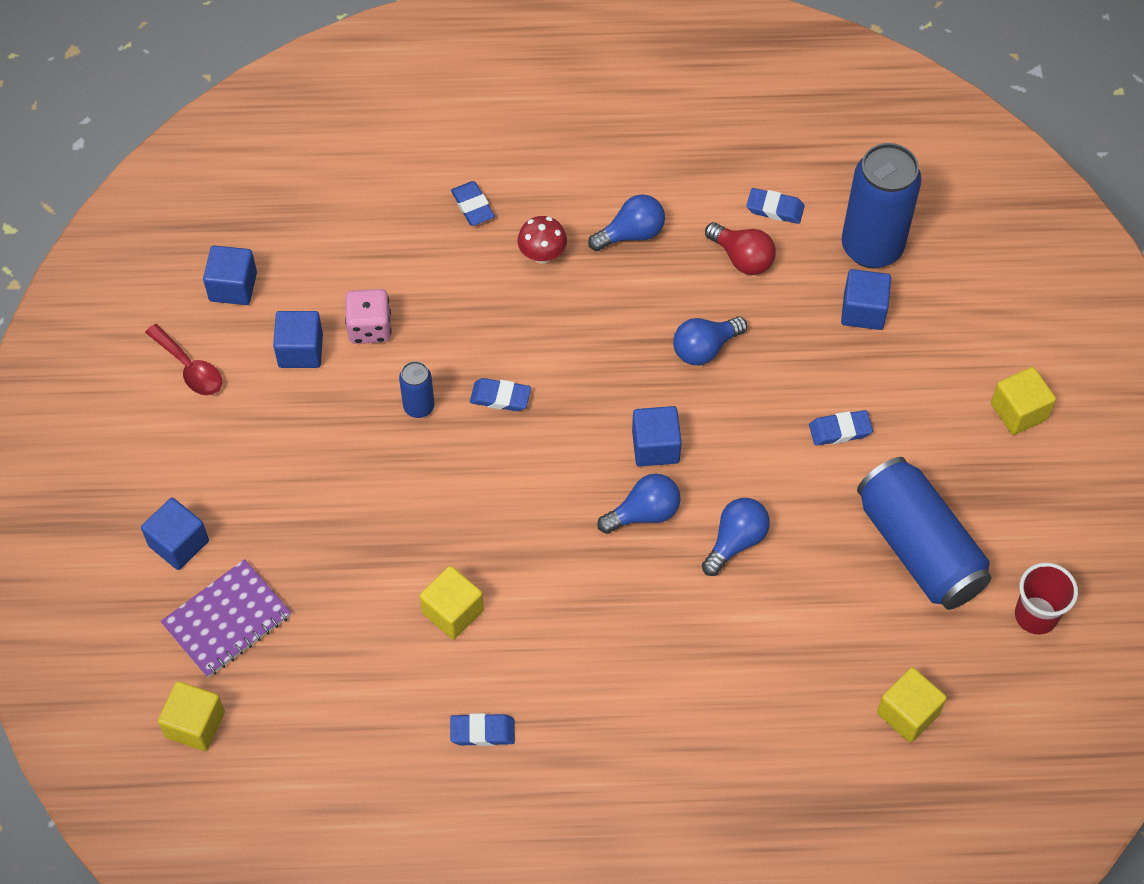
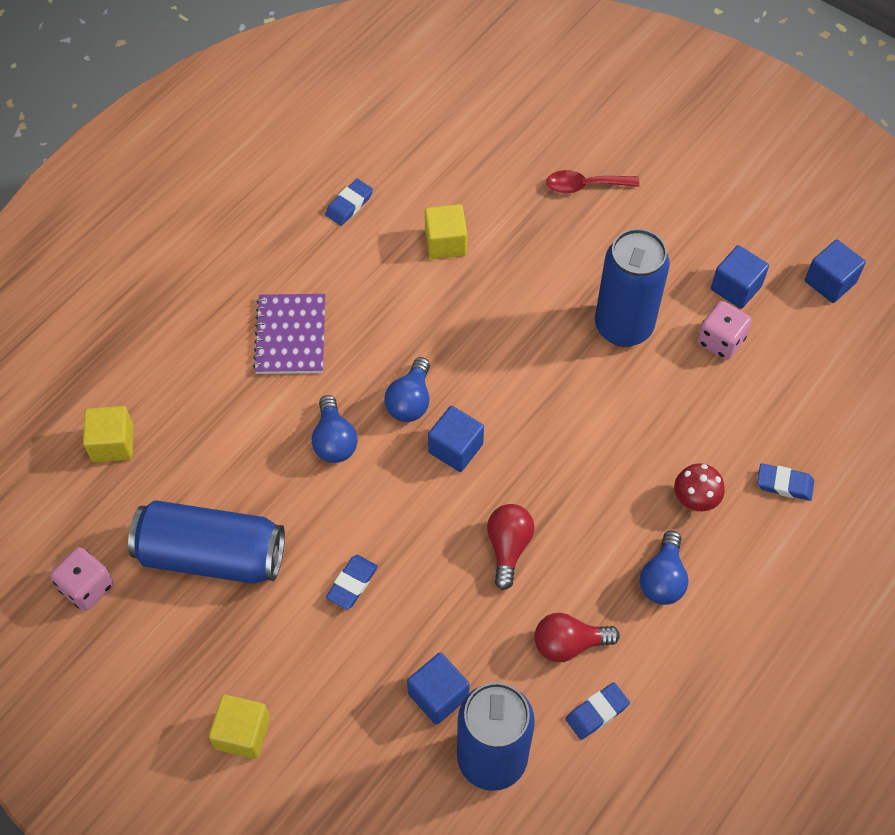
camera: 130 degrees right, 0 degrees up
blue cube [141,498,209,570] -> none
red spoon [145,324,222,396] -> red spoon moved to [546,170,639,194]
yellow cube [158,681,225,751] -> none
purple notebook [160,559,291,678] -> purple notebook moved to [253,294,325,374]
blue can [399,361,434,418] -> blue can [595,229,670,347], size x2.11
blue eraser [470,378,531,411] -> none
blue light bulb [673,316,747,365] -> red light bulb [487,504,535,590]
red cup [1015,562,1078,635] -> pink dice [50,547,113,611]

